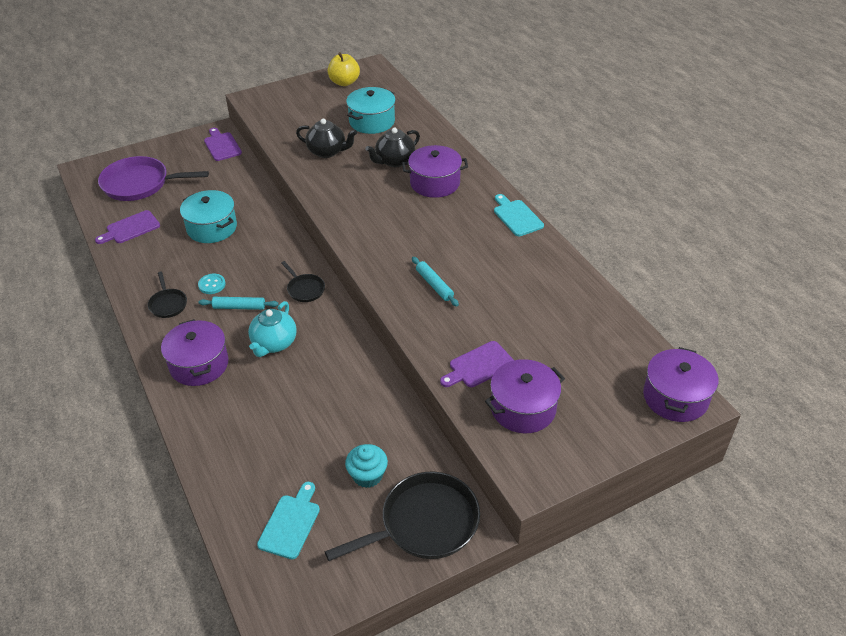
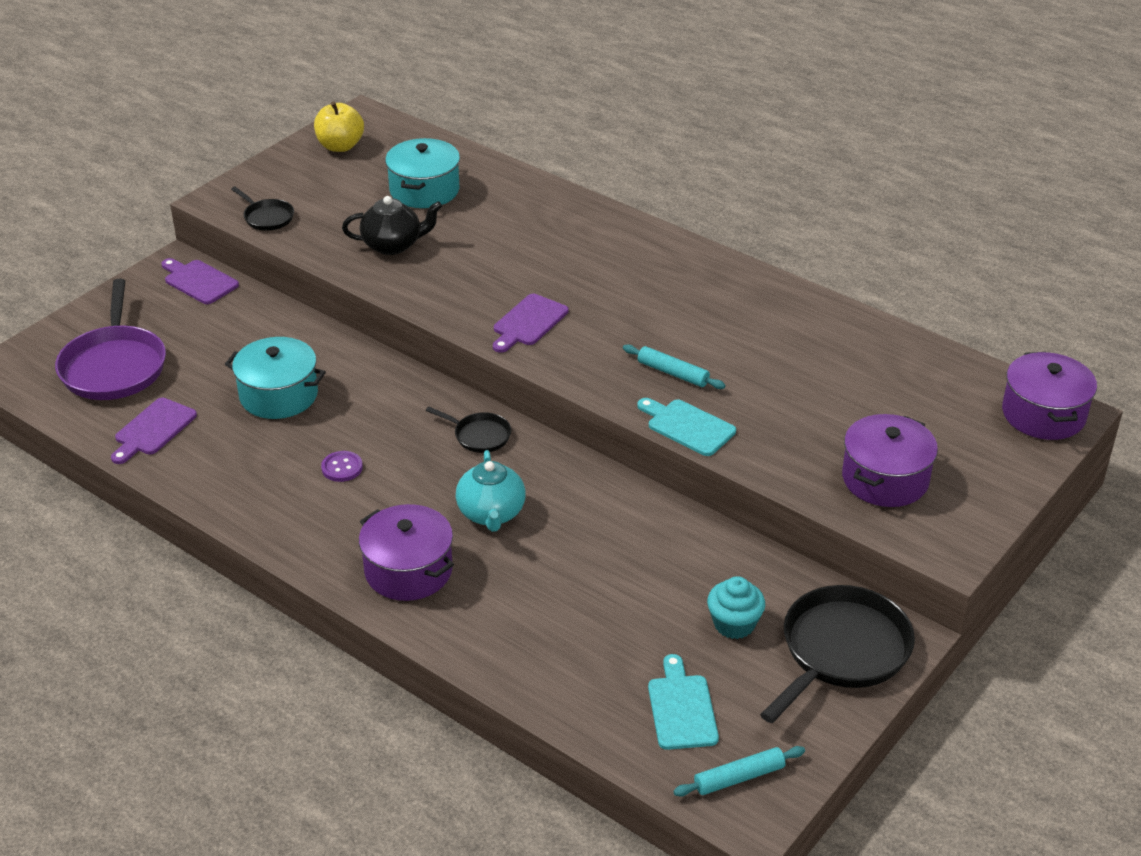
camera: 25 degrees left, 5 degrees down
purple pan [98,156,209,201] -> purple pan turned 75 degrees counterclockwise [55,279,166,400]
black pan [148,271,187,318] -> black pan moved to [231,187,294,231]
turquoise button [198,274,226,294] -> purple button [321,451,363,482]
turquoise rolling pin [198,297,279,310] -> turquoise rolling pin moved to [673,746,805,797]
black teapot [365,128,420,167] -> none
purple pot [402,145,468,198] -> none
purple cutting board [440,341,514,387] -> purple cutting board moved to [493,294,568,353]
turquoise cutting board [494,194,544,236] -> turquoise cutting board moved to [637,398,736,456]

